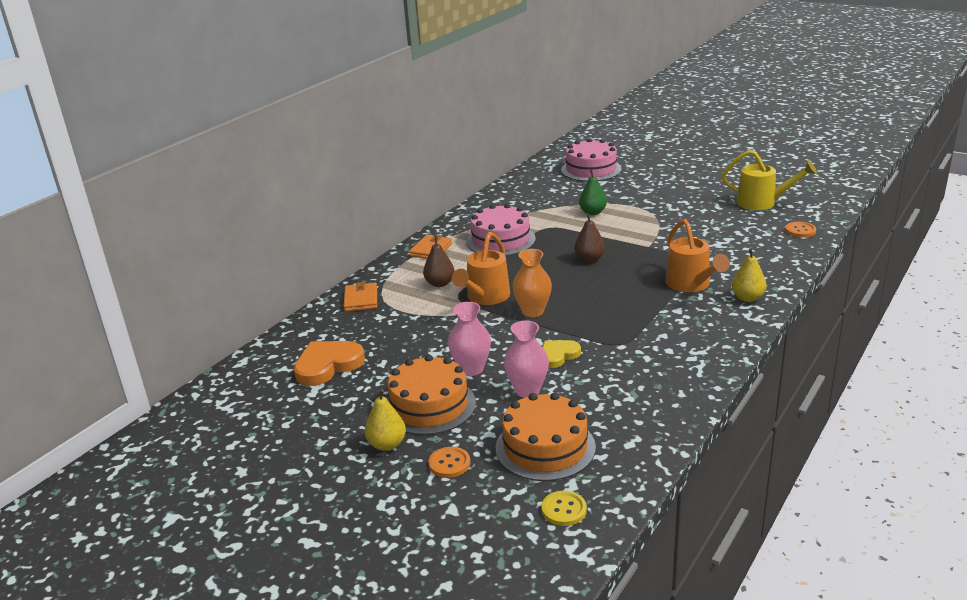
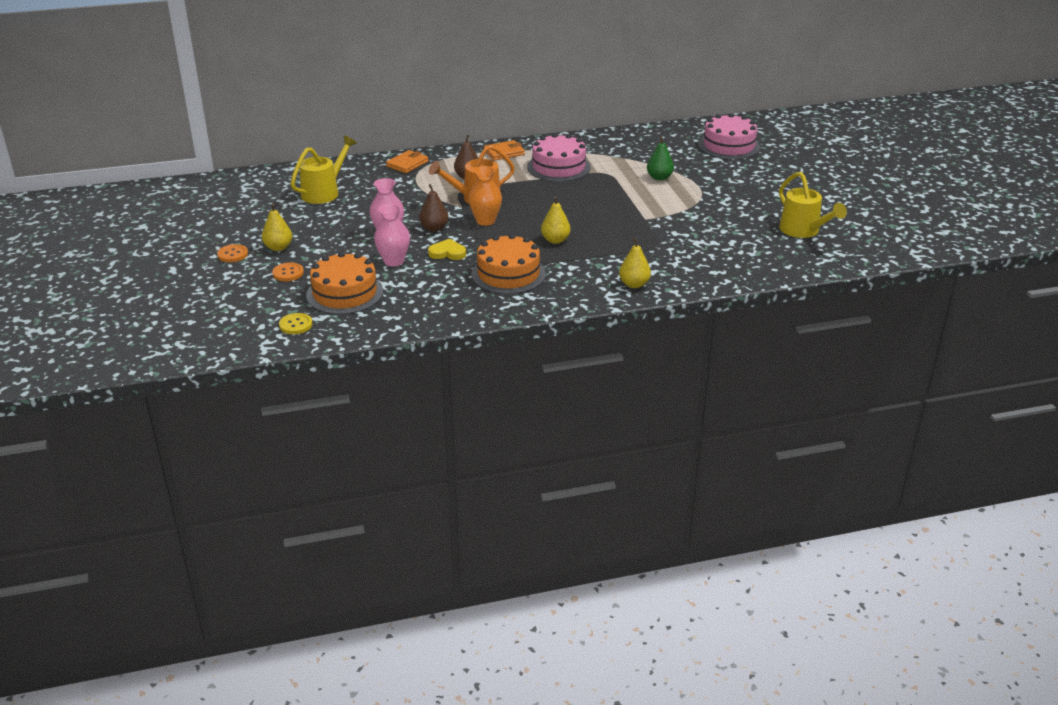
camera: 40 degrees right, 5 degrees up
orange heart [294,341,365,386] -> yellow watering can [290,136,357,204]
orange cake [387,355,476,435] -> orange cake moved to [471,234,546,294]
brown pear [574,213,605,263] -> brown pear moved to [419,184,449,232]
orange watering can [665,219,730,292] -> none
orange button [785,222,816,238] -> orange button moved to [217,244,248,262]
none -> yellow pear [541,197,571,244]

